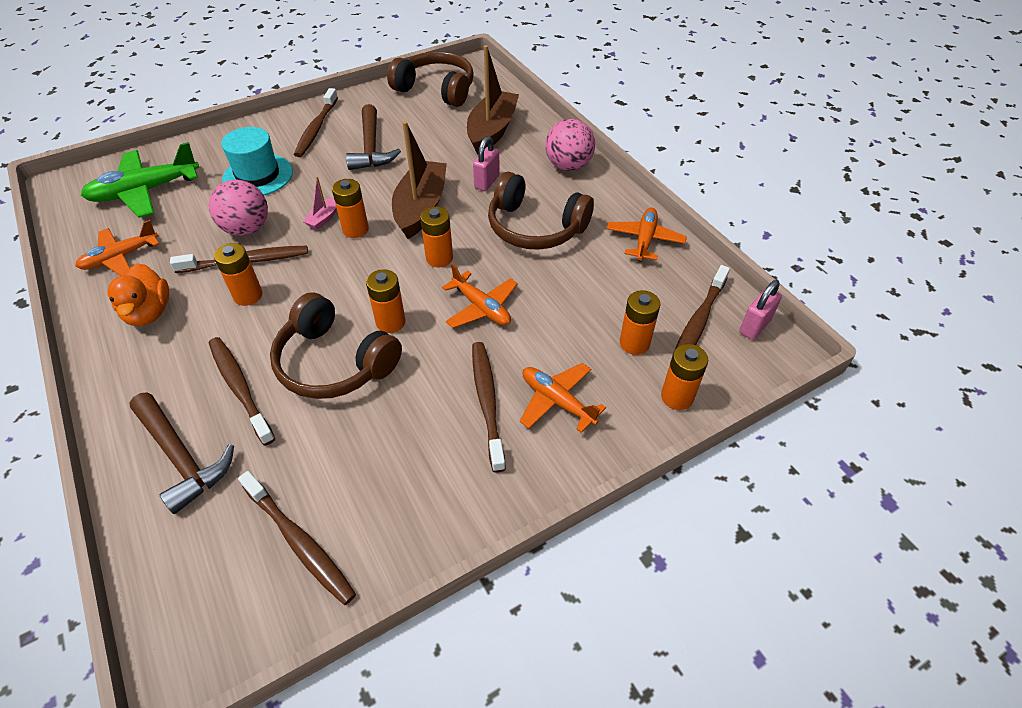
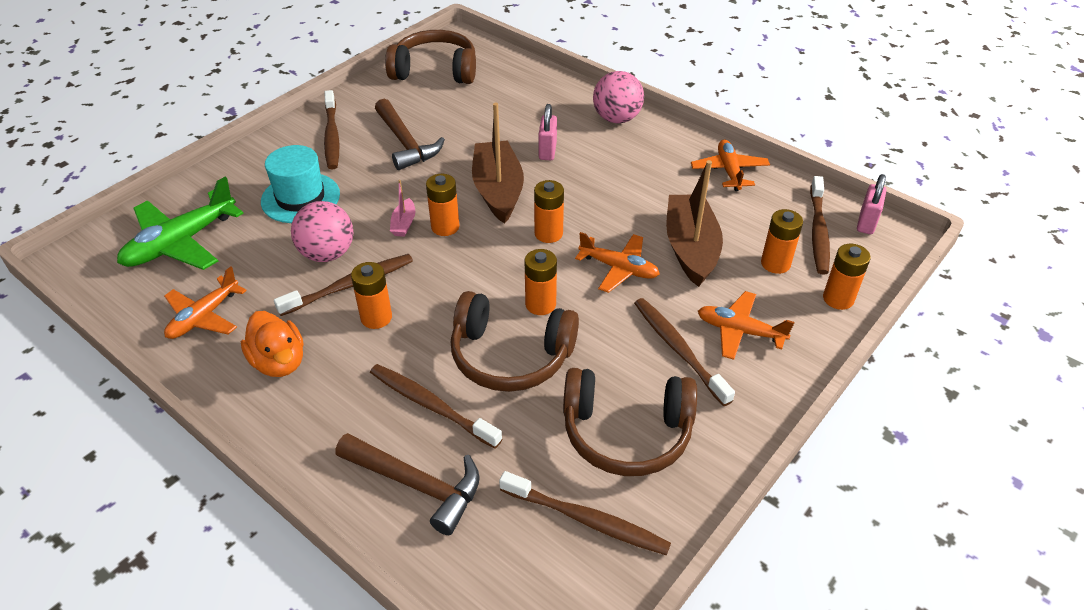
camera: 20 degrees left, 5 degrees down
brown boat [467,45,519,155] -> brown boat moved to [666,160,723,287]
brown headphones [488,172,594,250] -> brown headphones moved to [563,368,697,476]

